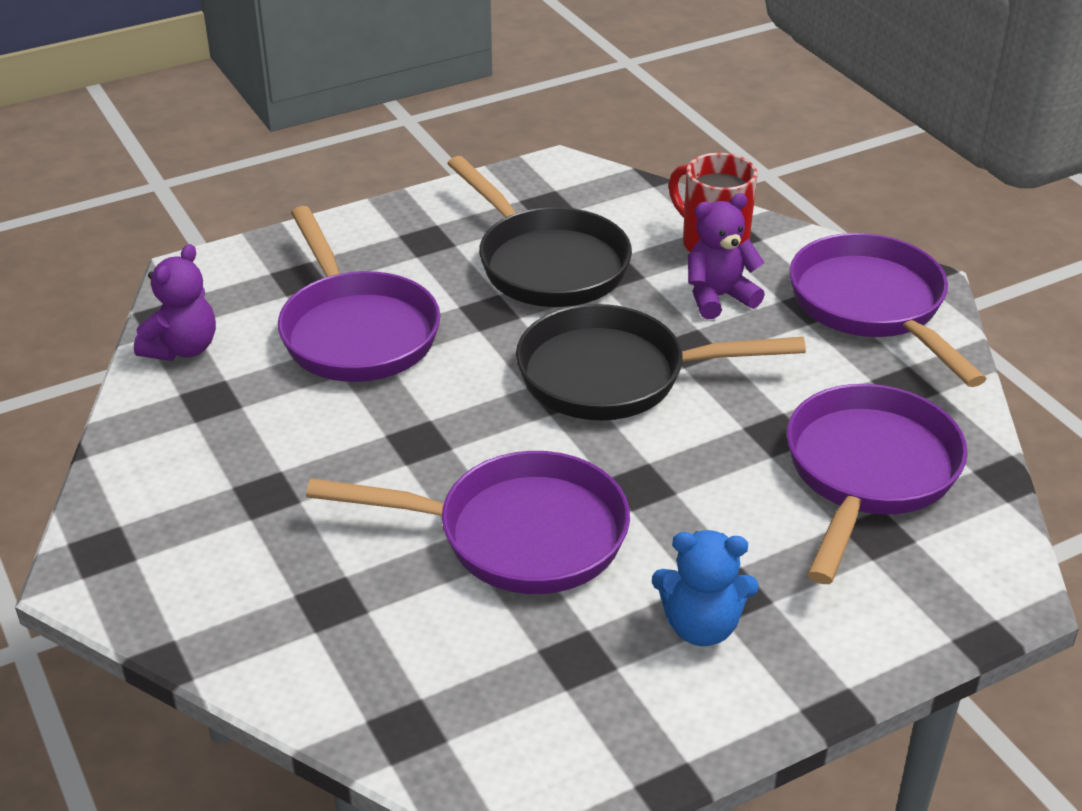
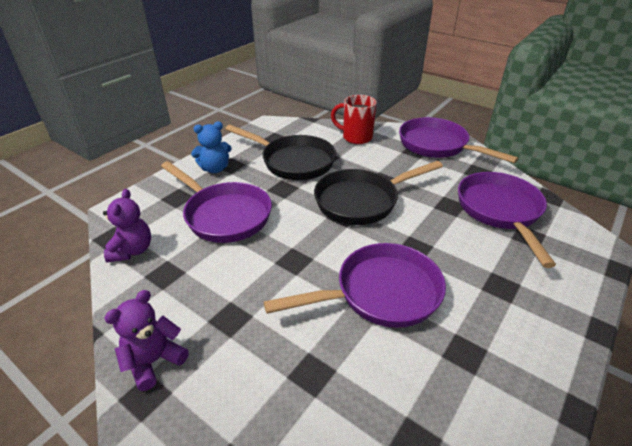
camera: 25 degrees left, 0 degrees up
blue teddy bear [652,530,759,646] -> blue teddy bear moved to [191,122,232,173]
purple teddy bear [688,193,765,319] -> purple teddy bear moved to [104,290,189,391]

